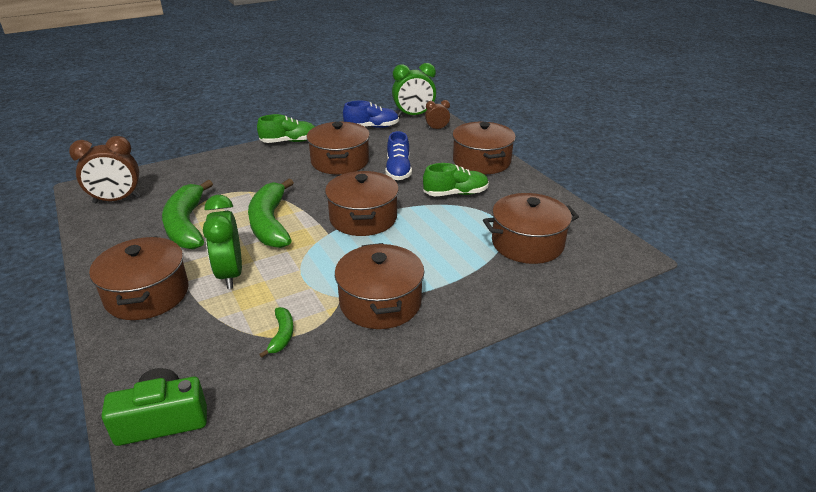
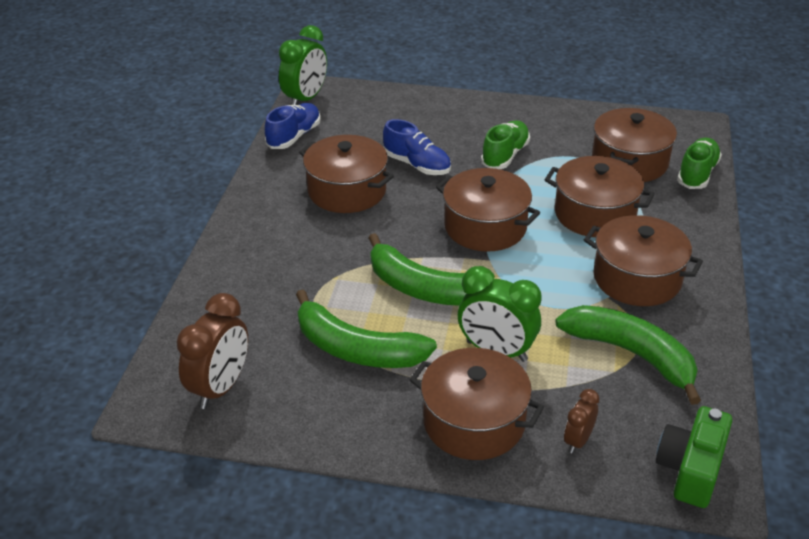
camera: 50 degrees left, 5 degrees up
green shoe [257,114,315,143] -> green shoe moved to [677,138,722,189]
green banana [259,307,294,358] -> green banana [555,305,701,405], size x2.19
brown clock [425,100,450,130] -> brown clock moved to [564,389,599,453]
brown pot [452,122,516,174] -> brown pot moved to [545,156,655,237]

